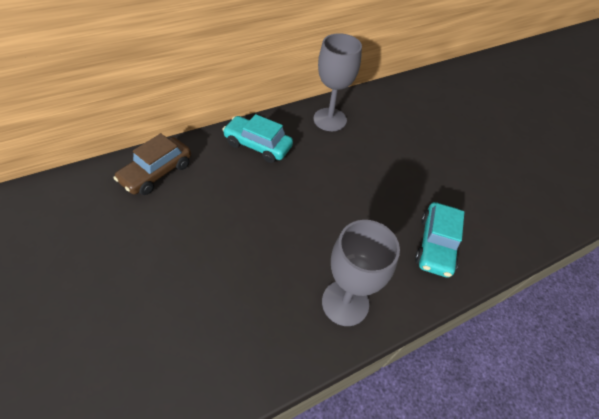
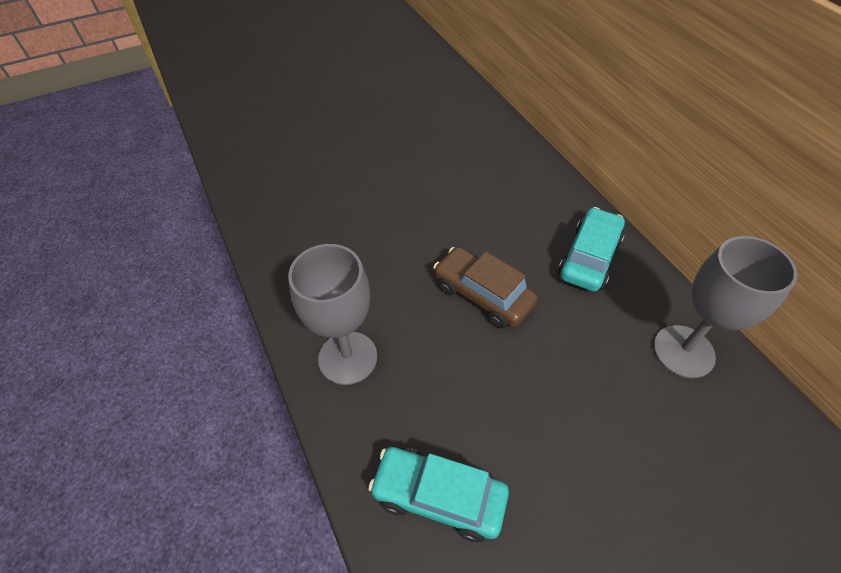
camera: 95 degrees right, 0 degrees up
brown car [114,133,191,195] -> brown car moved to [433,247,538,328]

